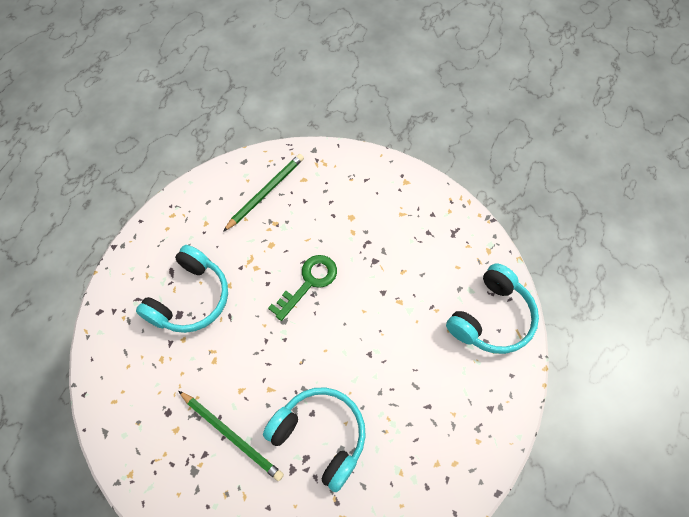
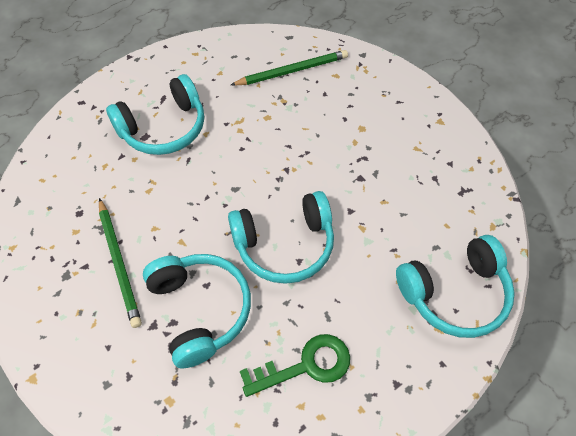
camera: 30 degrees right, 5 degrees down
green key [268,255,337,321] -> green key moved to [240,334,350,397]
none -> turquoise headphones [228,191,334,284]

